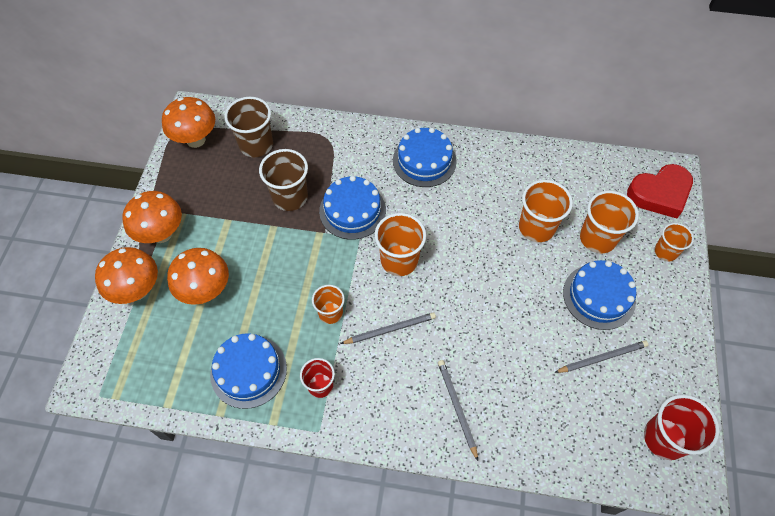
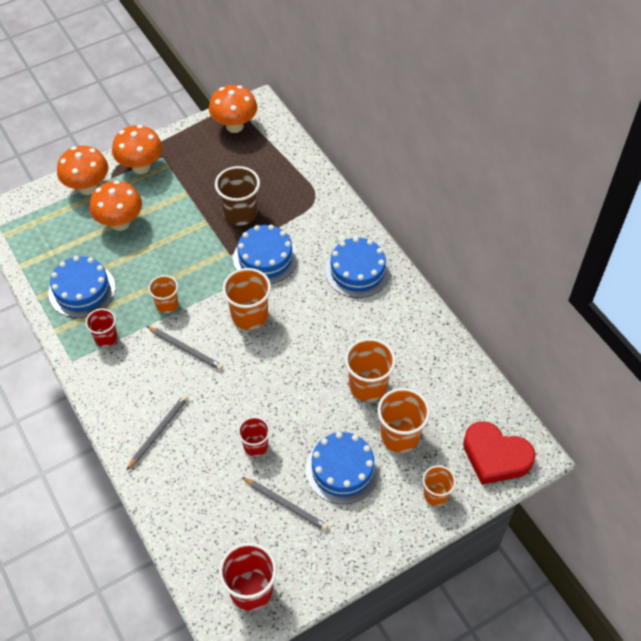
camera: 50 degrees right, 5 degrees down
brown cup [224,97,273,157] -> none
none -> red cup [238,417,270,457]

